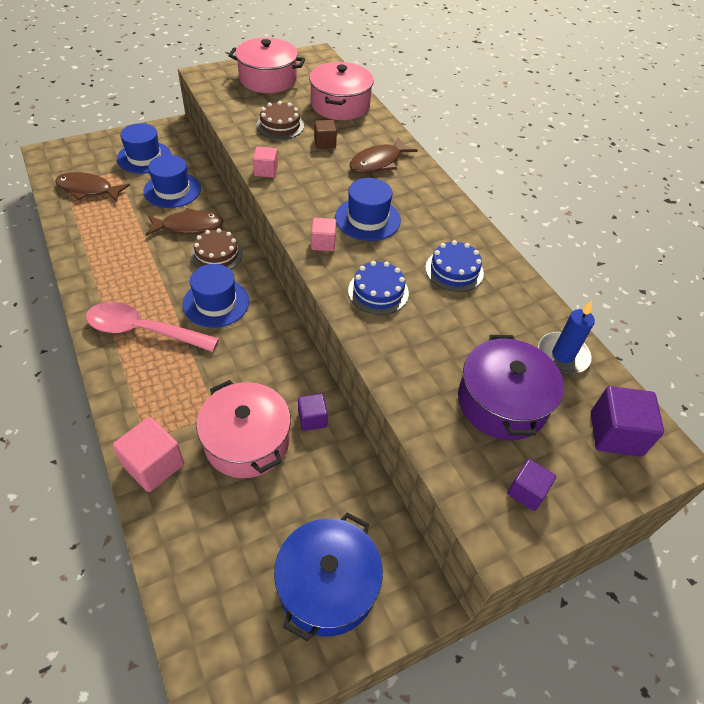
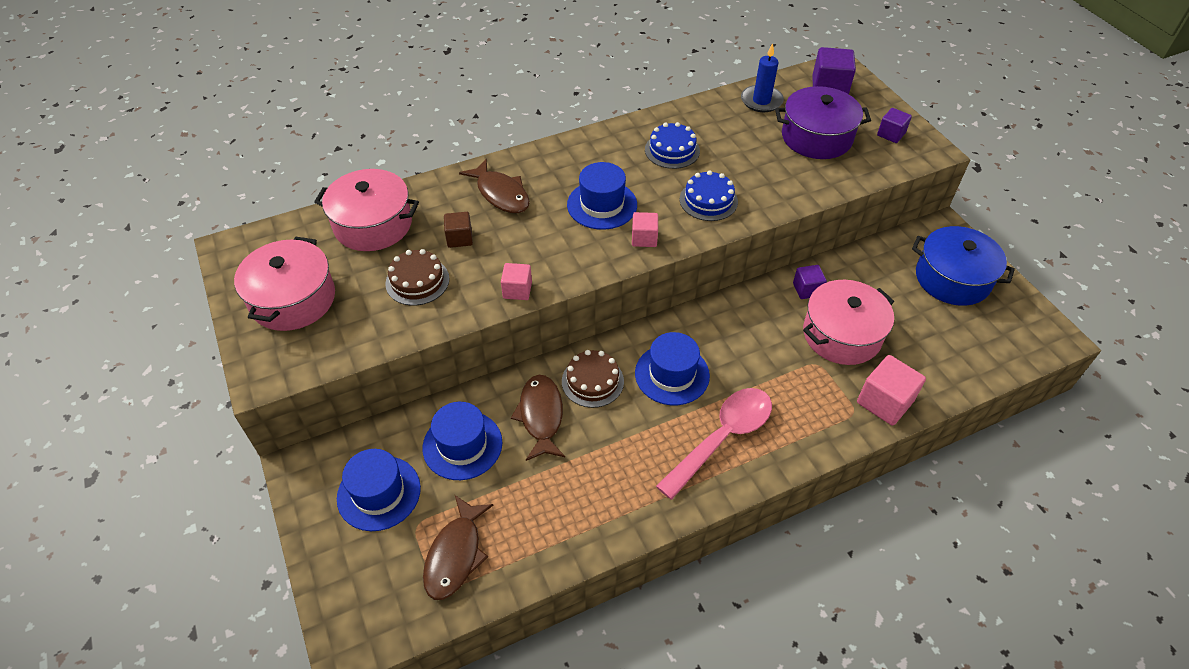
camera: 85 degrees left, 0 degrees up
pink spoon [86,302,219,352] -> pink spoon turned 150 degrees counterclockwise [656,388,772,500]

